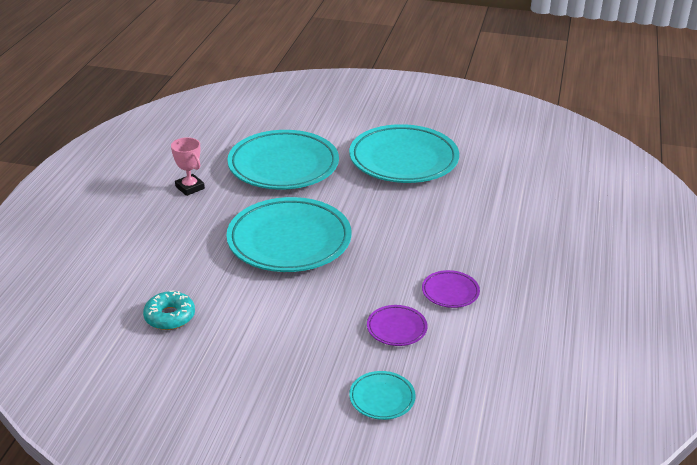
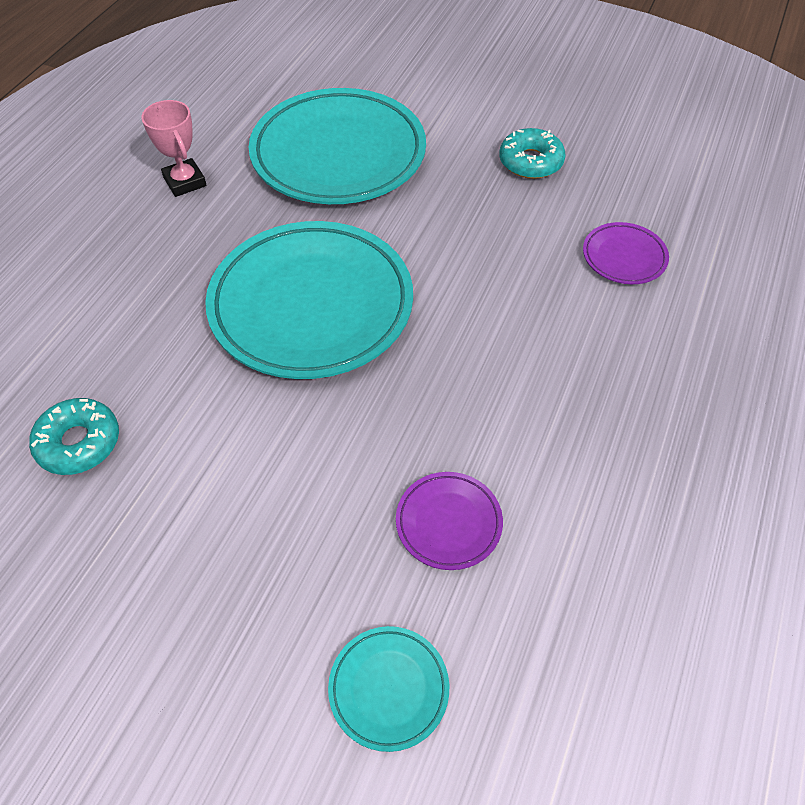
camera: 10 degrees right, 20 degrees up
turquoise plate [349,124,459,183] -> turquoise donut [499,128,565,179]
purple plate [422,270,480,308] -> purple plate moved to [583,222,669,284]

